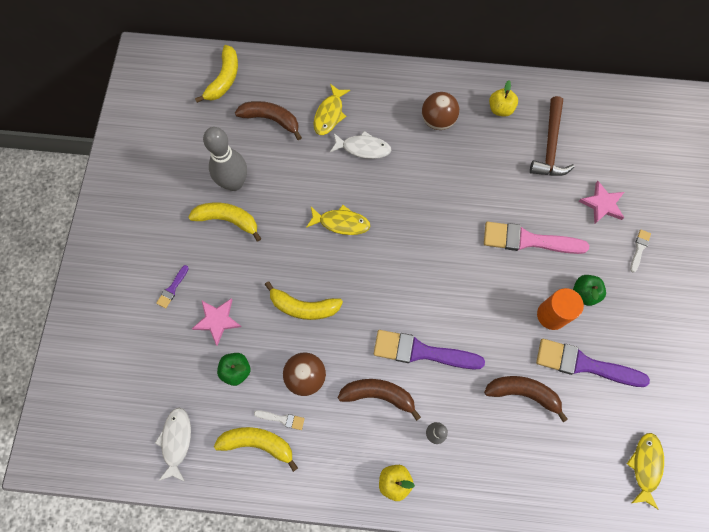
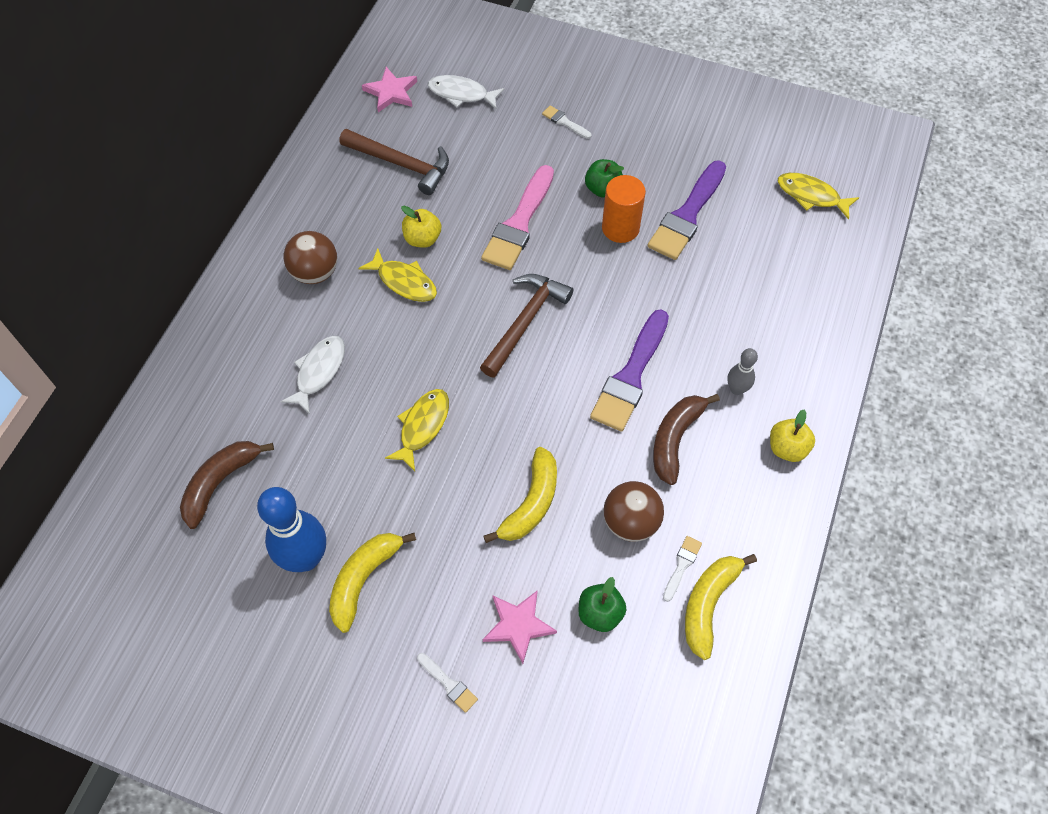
camera: 75 degrees left, 10 degrees down
white fish [155,408,191,482] -> white fish moved to [428,75,504,109]
purple brush [156,265,189,308] -> white brush [417,653,478,713]
yellow banana [195,45,238,103] -> none
grey bowling pin [203,127,247,191] -> blue bowling pin [257,487,326,572]
yellow fish [313,84,350,135] -> yellow fish moved to [358,248,437,302]
brown banana [484,376,568,422] -> none
yellow apple [489,81,518,116] -> yellow apple moved to [401,206,441,248]
pink star [579,181,624,224] -> pink star moved to [362,67,417,112]
none -> brown hammer [480,274,573,378]

